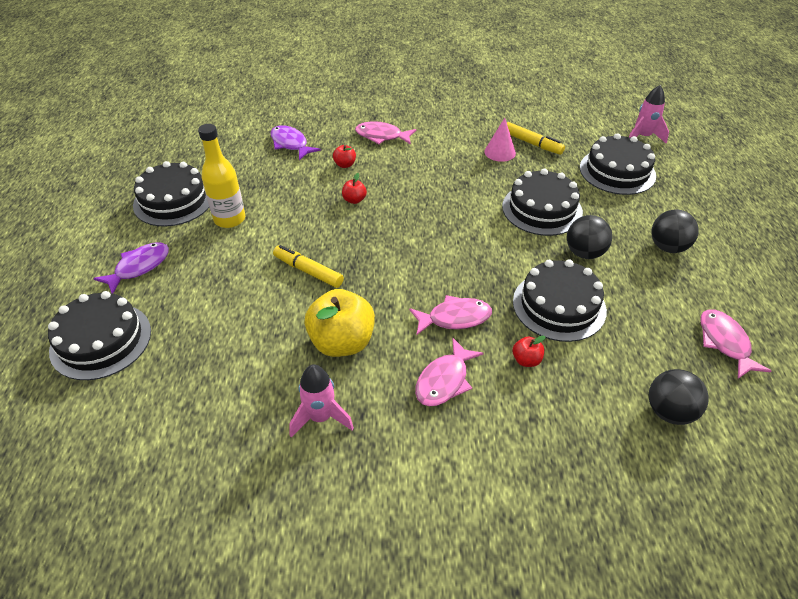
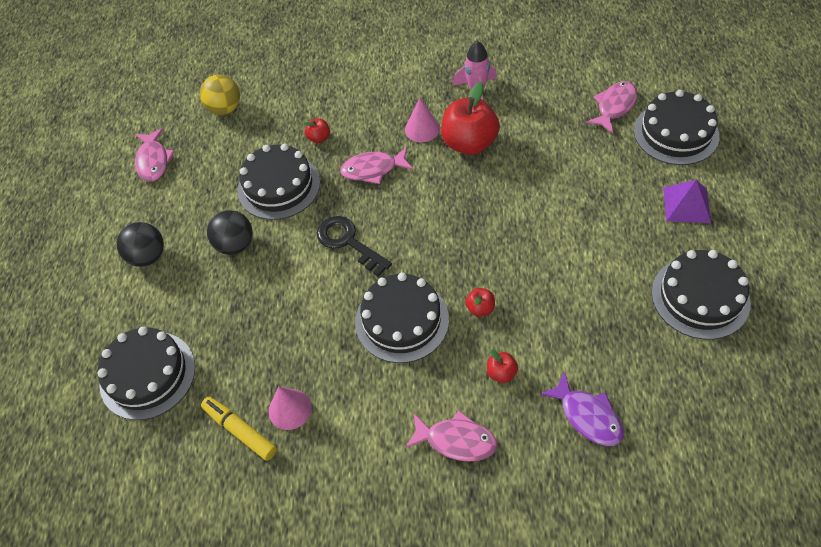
camera: 175 degrees left, 10 degrees up
purple fish [93,243,169,294] -> purple pyramid [663,180,711,223]
yellow bottle [198,124,245,228] -> none
yellow marker [273,245,344,288] -> none
yellow apple [305,289,375,357] -> red apple [441,82,500,155]
pink fish [415,338,484,406] -> pink fish moved to [586,81,638,133]
black cake [502,169,583,236] -> black cake moved to [355,273,449,363]
pink rocket [629,85,669,144] -> none
black ball [649,369,709,425] -> yellow ball [200,75,240,115]
none -> black key [317,216,392,277]
none -> pink cone [405,98,440,142]

